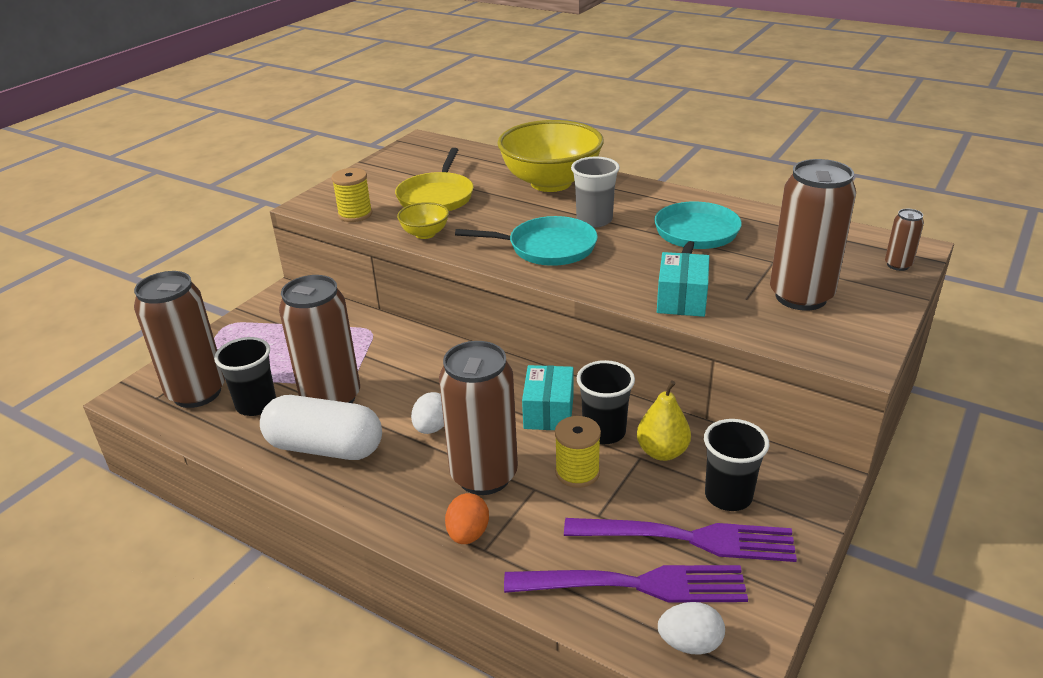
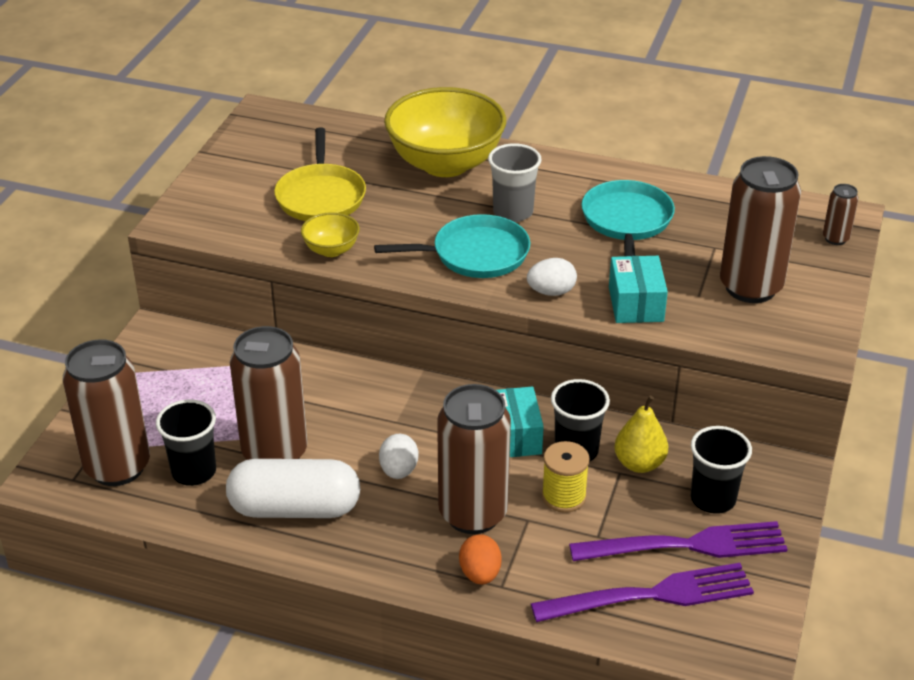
camera: 15 degrees left, 5 degrees up
yellow spool [331,168,372,222] -> none
white egg [658,602,725,655] -> white egg moved to [527,258,577,296]

